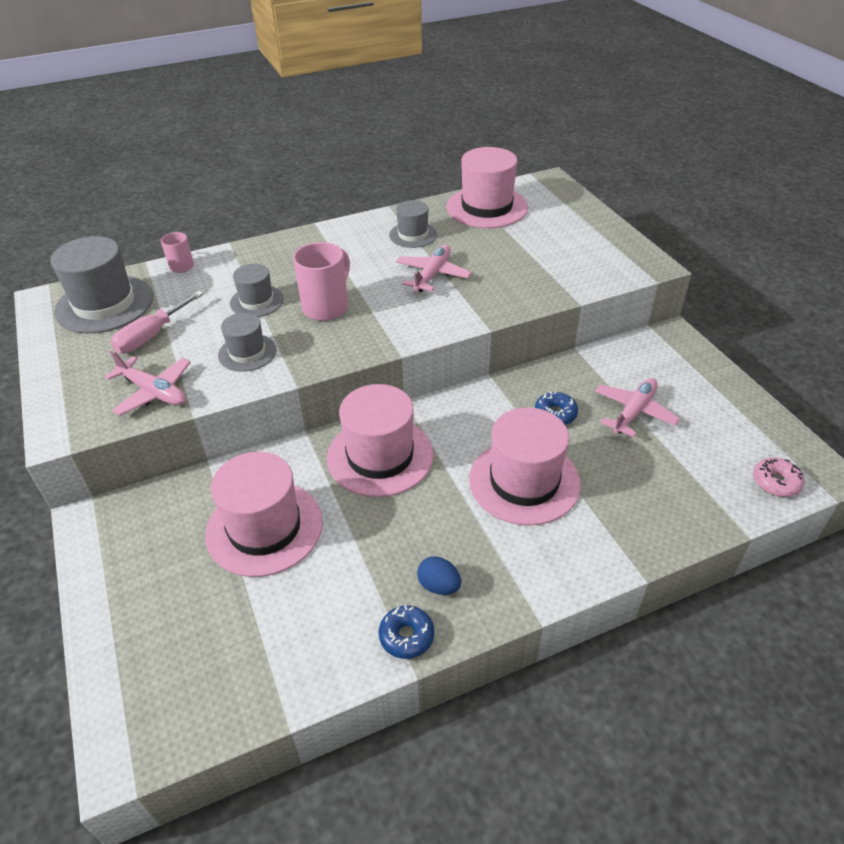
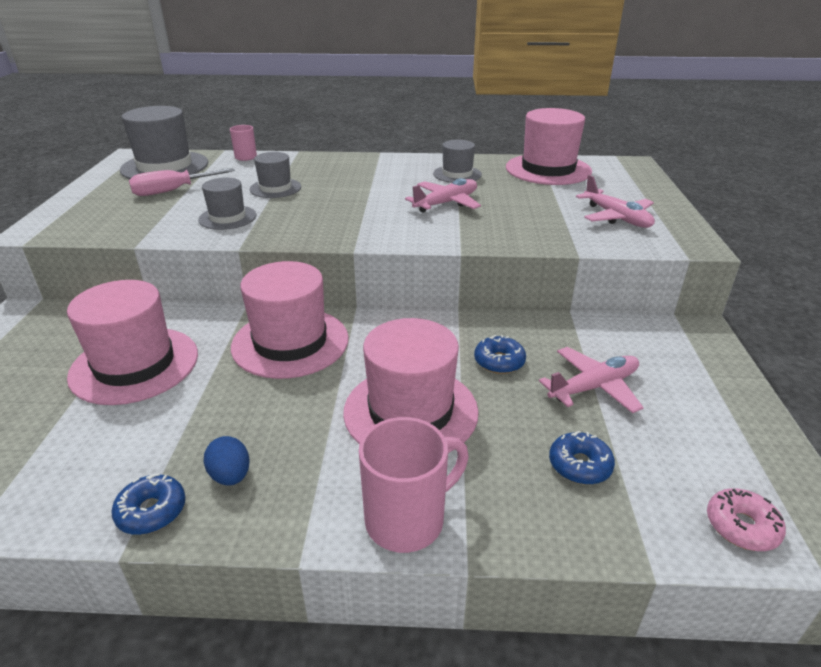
camera: 25 degrees right, 10 degrees down
pink plane [105,350,191,416] -> pink plane moved to [576,175,655,228]
pink mug [293,242,350,321] -> pink mug moved to [359,417,469,553]
none -> blue donut [549,431,615,485]

